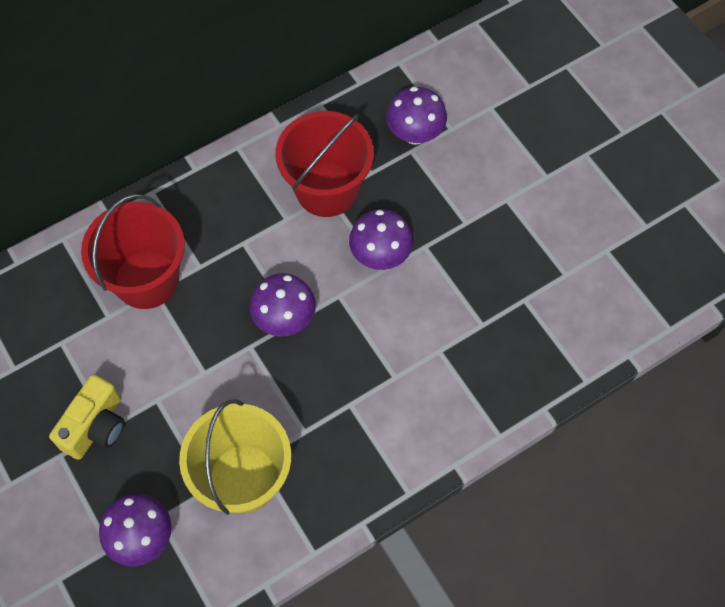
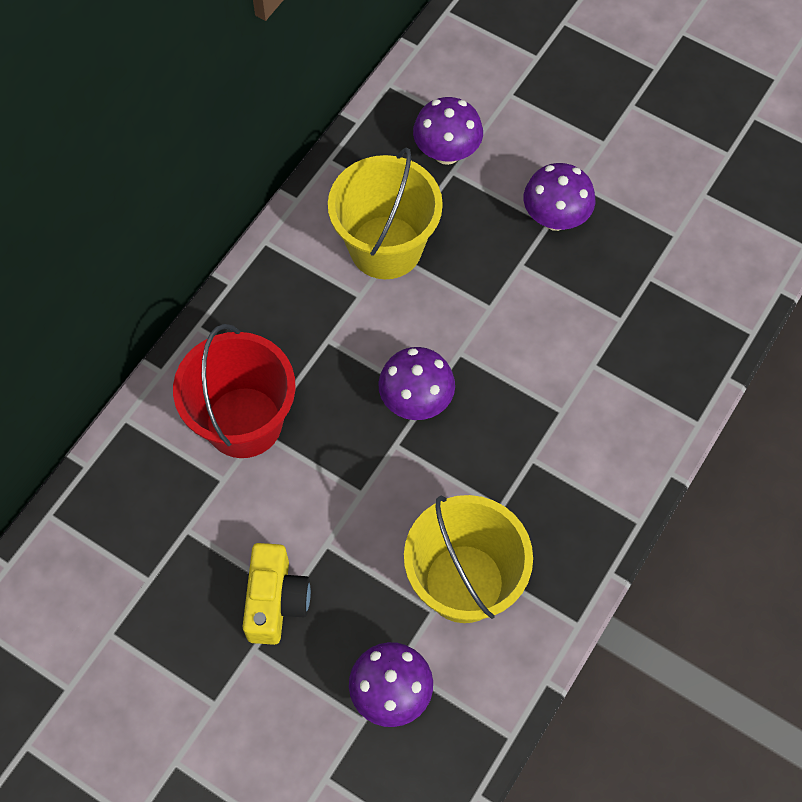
camera: 25 degrees left, 0 degrees up
red bucket [275,111,374,217] -> yellow bucket [328,147,443,279]
purple mushroom [349,209,413,270] -> purple mushroom moved to [524,163,595,231]

